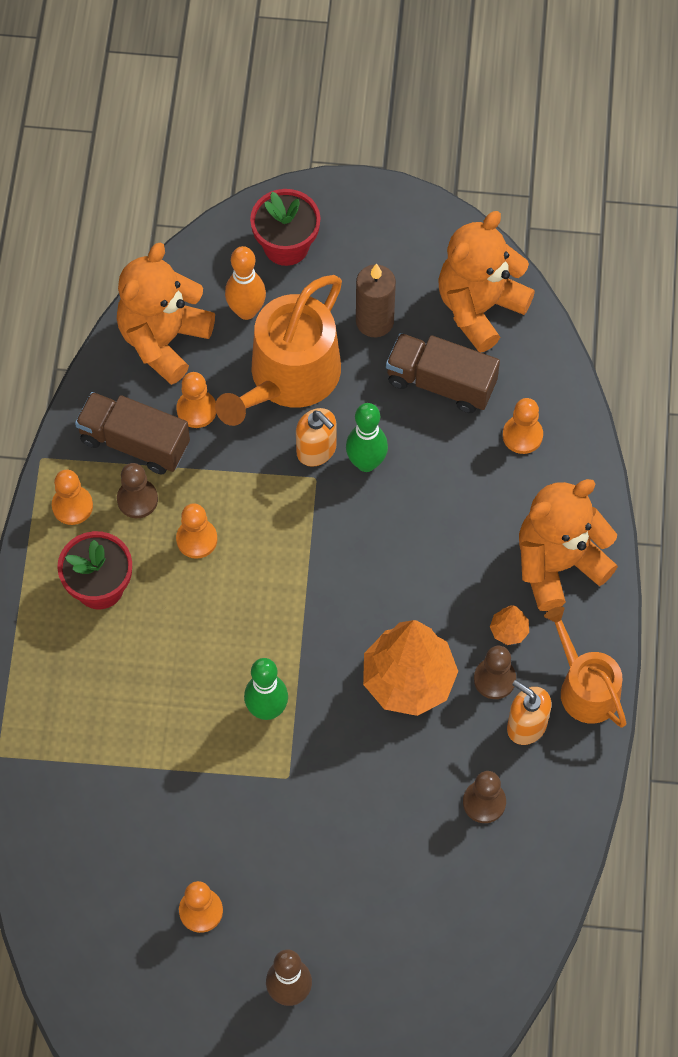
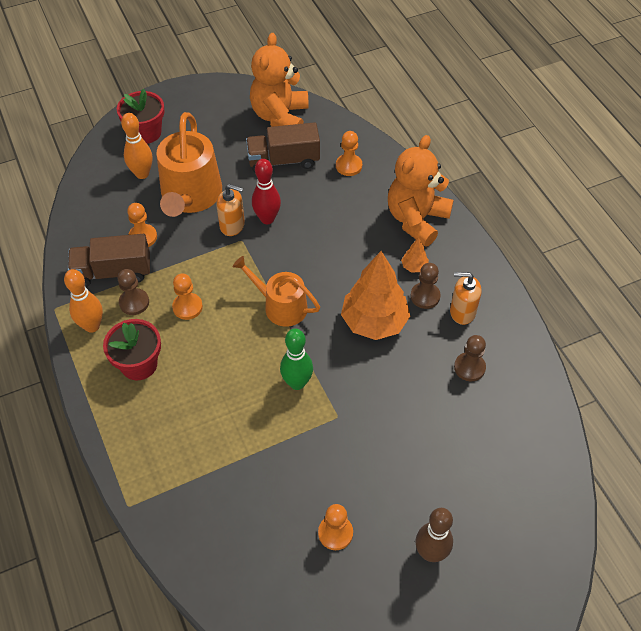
camera: 30 degrees left, 10 degrees down
orange pawn [52,470,93,525] -> orange bowling pin [64,269,103,333]
orange teddy bear [117,242,215,385] -> none
green bowling pin [346,403,388,472] -> red bowling pin [252,159,281,224]
brown candle [356,263,396,337] -> none
orange watering can [544,606,627,728] -> orange watering can moved to [233,256,320,327]

